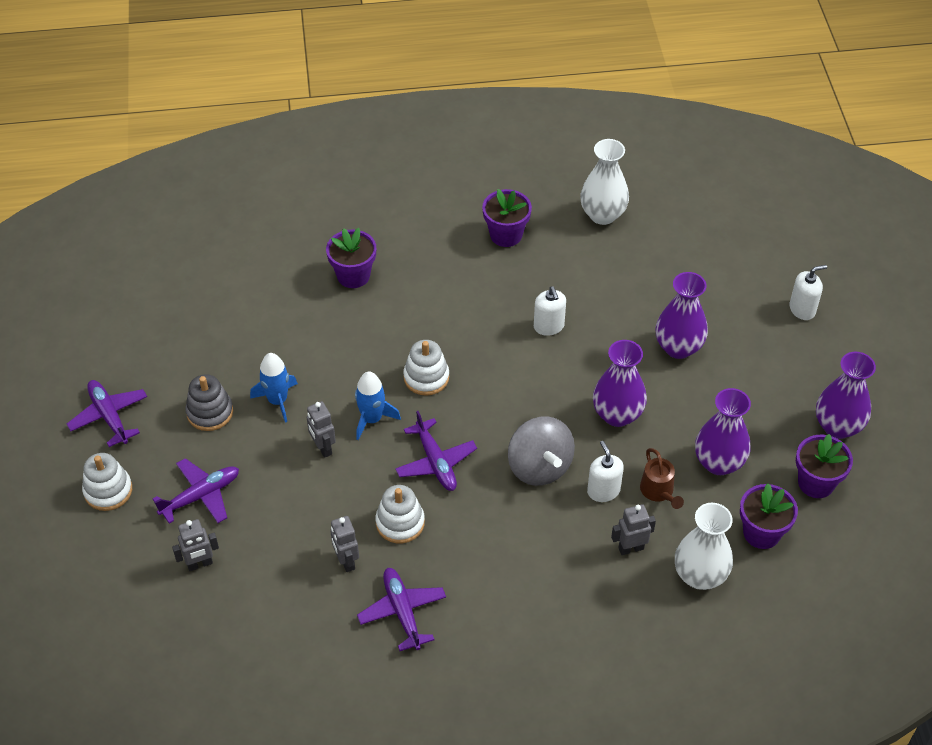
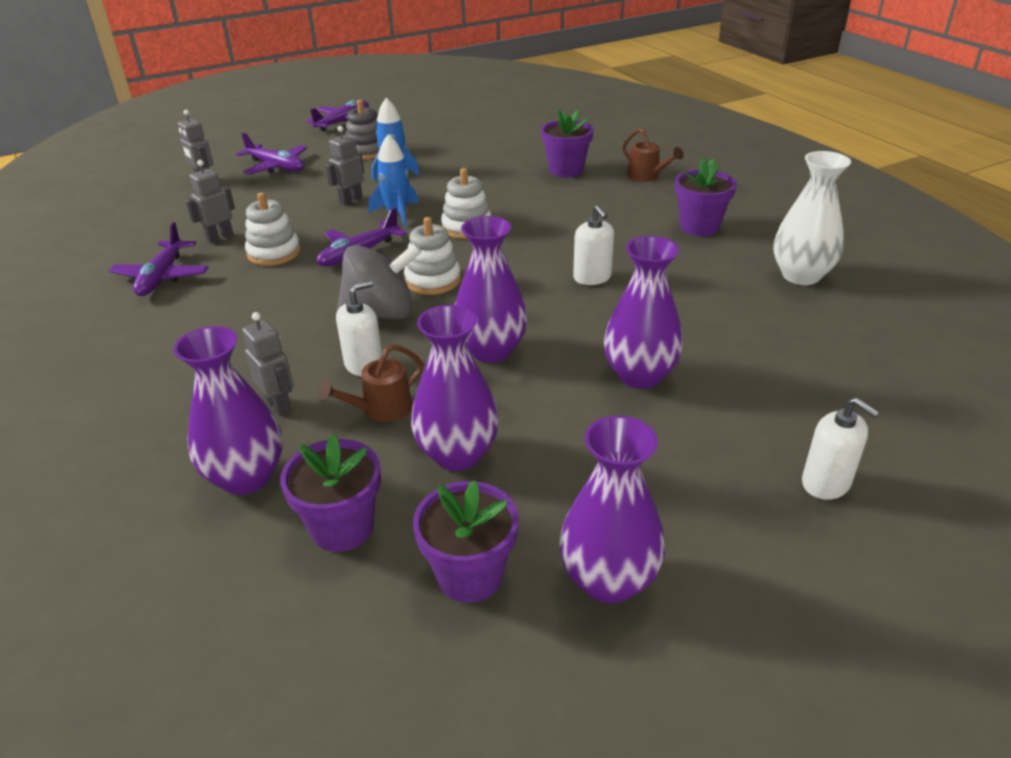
camera: 70 degrees right, 15 degrees down
white stacking toy [82,453,132,511] -> white stacking toy moved to [404,217,461,295]
purple plane [357,568,446,651] -> purple plane turned 135 degrees clockwise [109,222,208,296]
grey spinning top [508,416,575,486] -> grey spinning top turned 150 degrees counterclockwise [336,243,422,319]
white soap dispenser [534,286,566,336] -> white soap dispenser turned 75 degrees counterclockwise [573,205,614,285]
white vase [675,503,733,590] -> purple vase [173,326,283,495]
none -> brown watering can [622,128,684,182]

